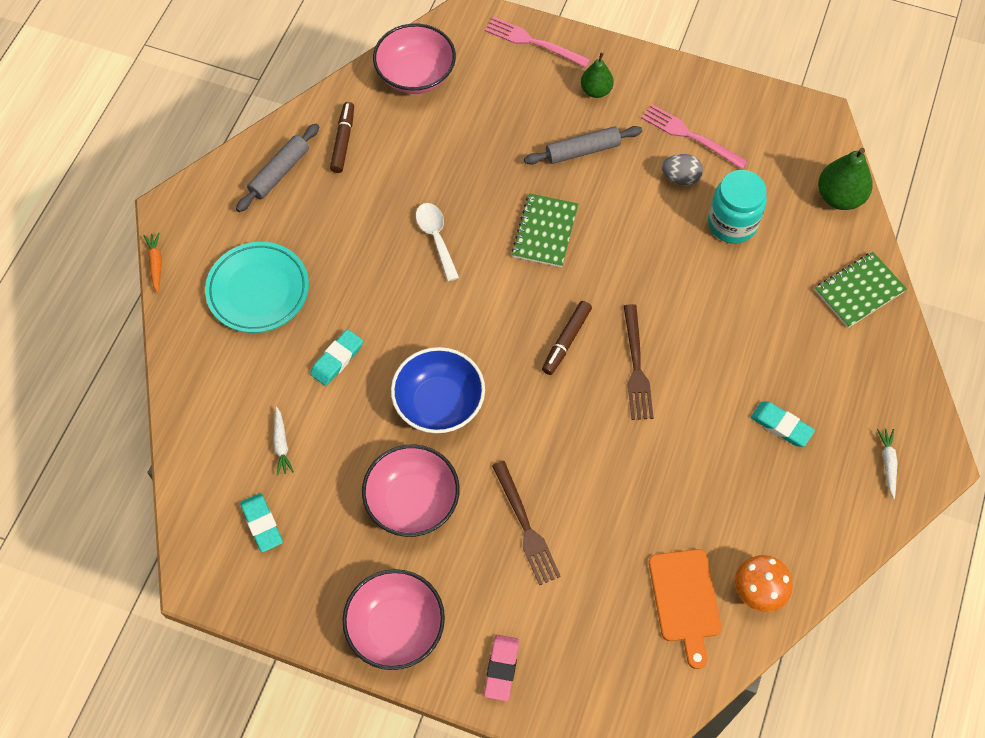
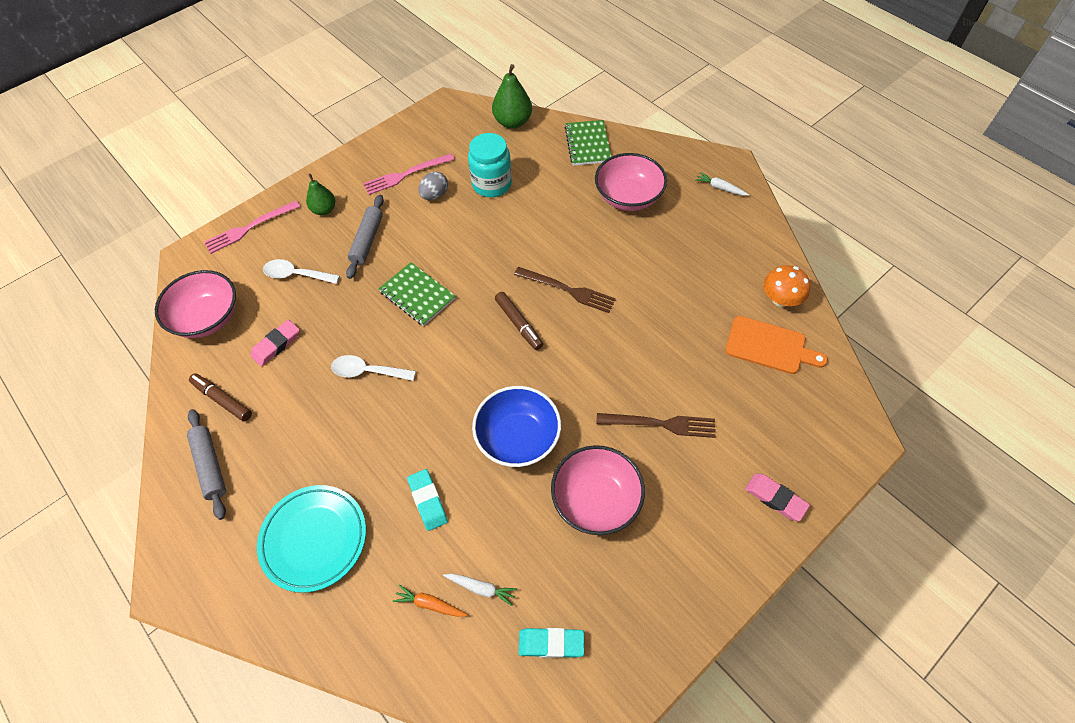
camera: 60 degrees left, 5 degrees down
orange carrot [144,233,162,293] -> orange carrot moved to [393,584,468,617]
pink bowl [343,569,445,670] -> pink bowl moved to [595,153,667,211]
turquoise eraser [751,402,815,447] -> none
none -> pink eraser [250,320,300,366]
none -> white spoon [263,259,340,284]

